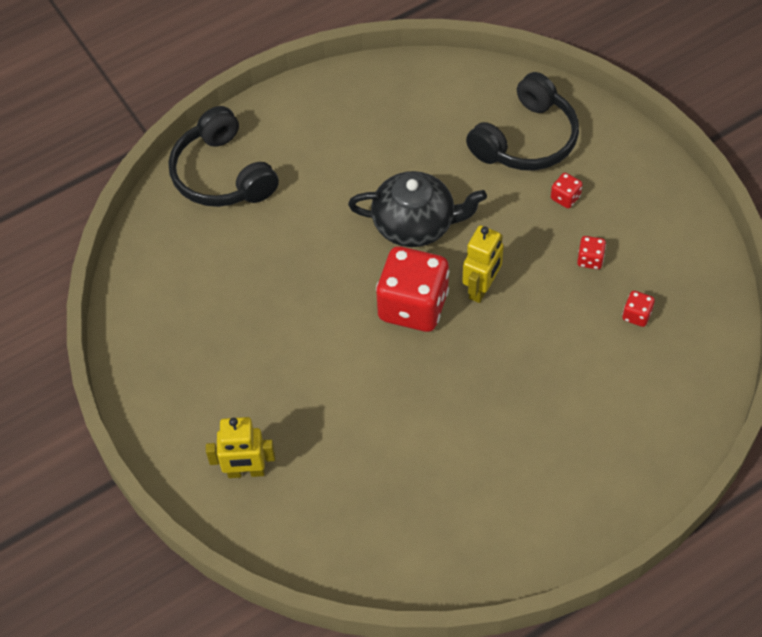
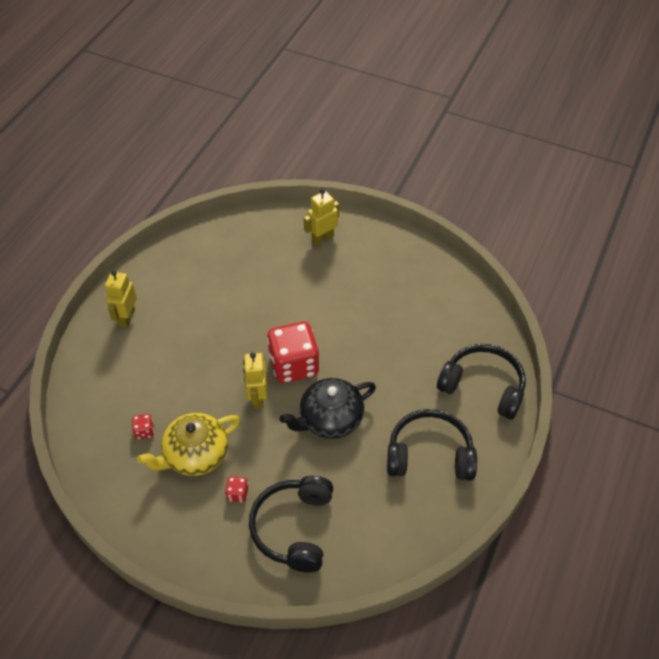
camera: 145 degrees right, 5 degrees down
red dice [577,236,606,269] -> yellow teapot [137,413,240,476]
none -> yellow robot [105,270,137,328]
none -> black headphones [387,409,477,481]

